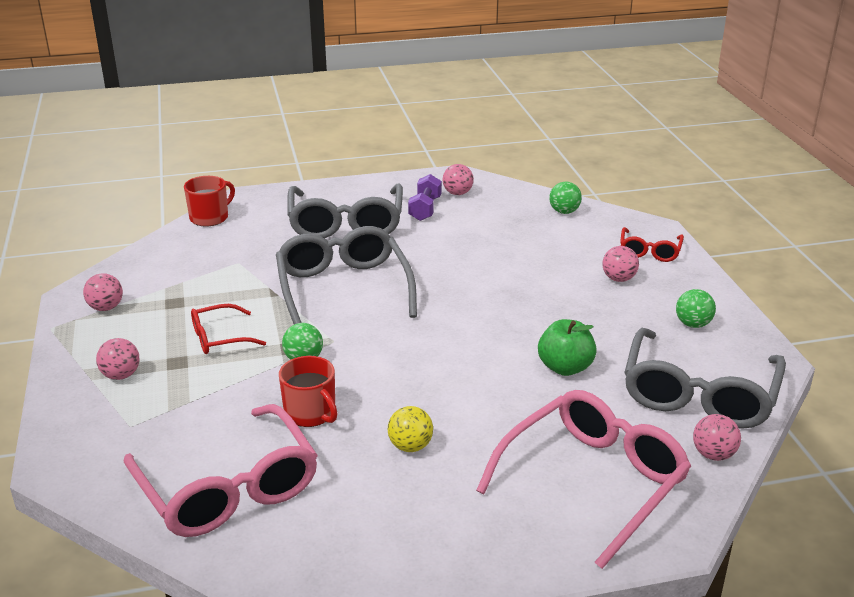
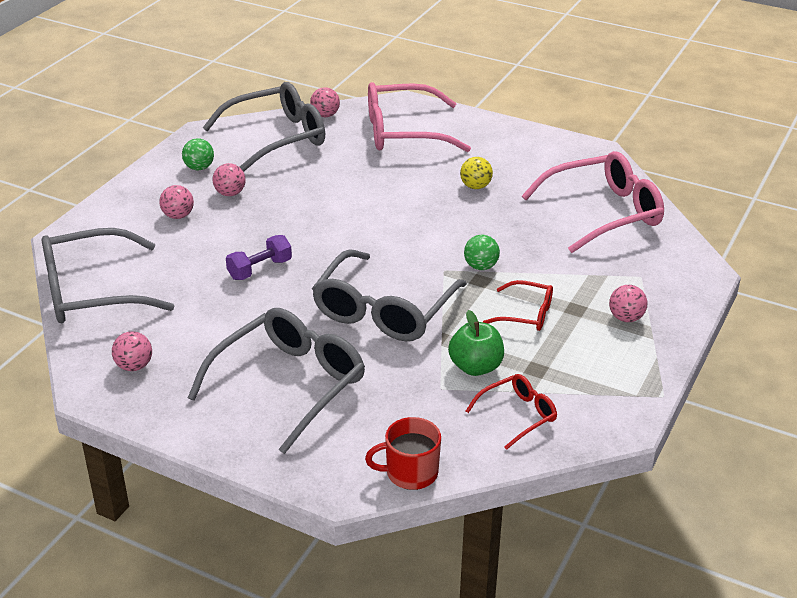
camera: 140 degrees left, 5 degrees up
pink ball [83,273,123,311] -> pink ball moved to [212,163,246,196]
pink glasses [124,404,318,537] -> pink glasses turned 60 degrees clockwise [522,151,664,253]
red mug [279,356,337,427] -> none
purple dumbbell [408,174,442,221] -> purple dumbbell moved to [226,235,292,280]
green apple [538,319,597,376] -> green apple moved to [448,310,504,376]
green ball [550,182,582,214] -> grey glasses [42,228,174,323]
red glasses [620,227,684,262] -> red glasses moved to [466,374,557,450]

